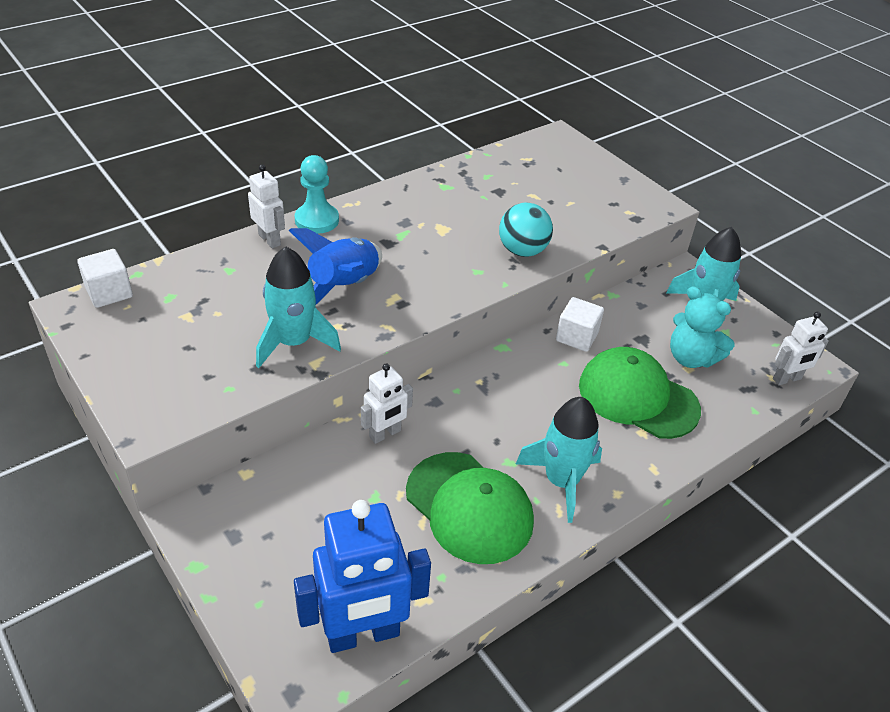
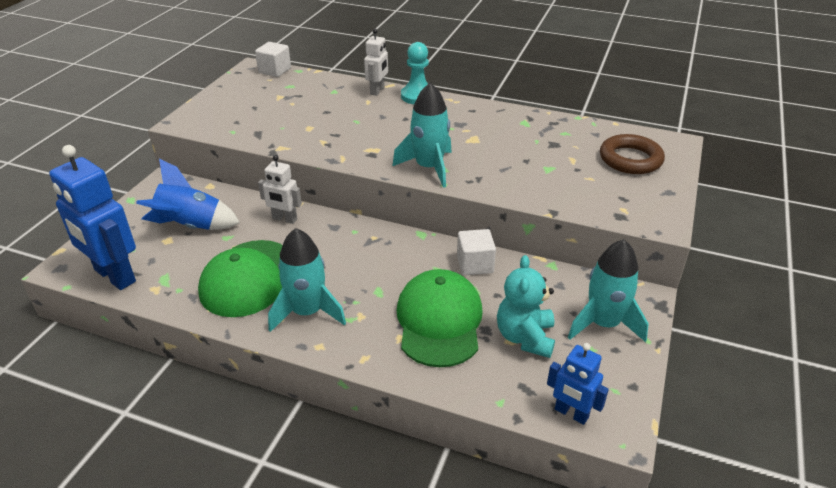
camera: 60 degrees right, 5 degrees down
turquoise rocket [256,246,341,368] -> turquoise rocket moved to [392,83,452,188]
blue rocket [289,228,382,304] -> blue rocket moved to [136,159,240,230]
turquoise ball [499,203,553,257] -> none
white robot [773,312,829,385] -> blue robot [547,343,609,425]
none -> brown ring [600,134,665,174]

